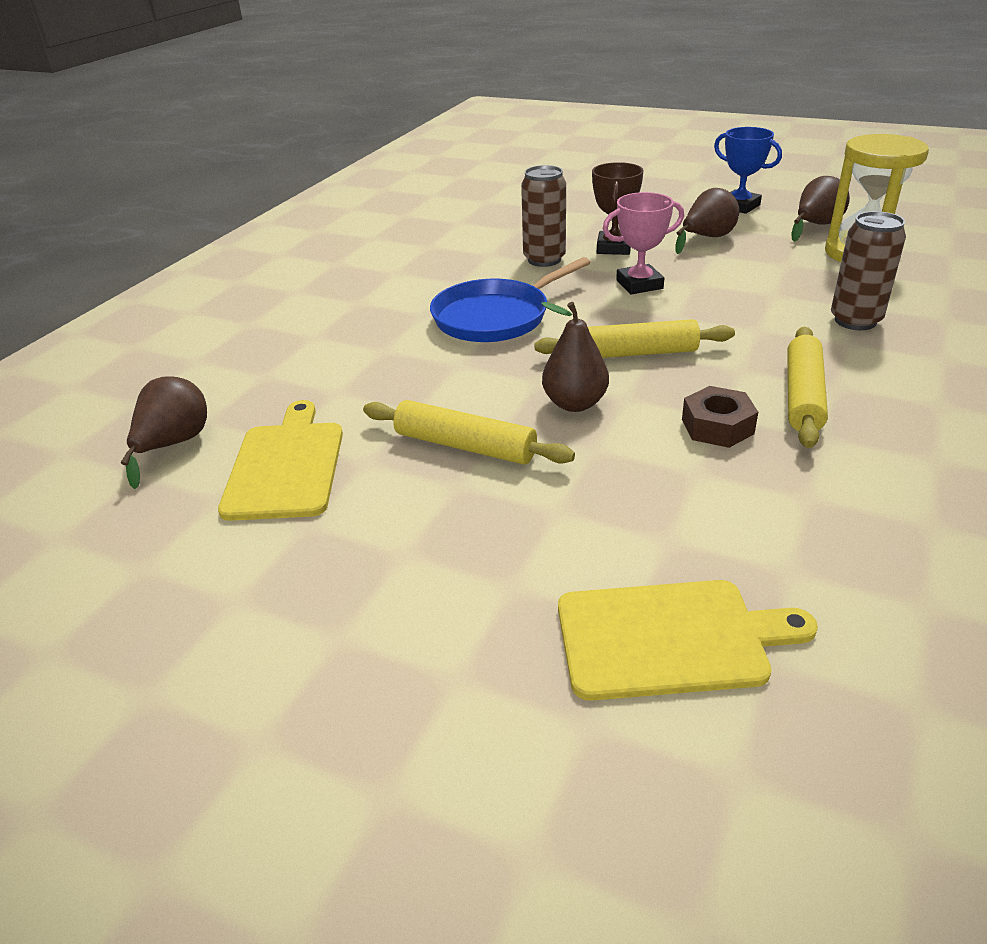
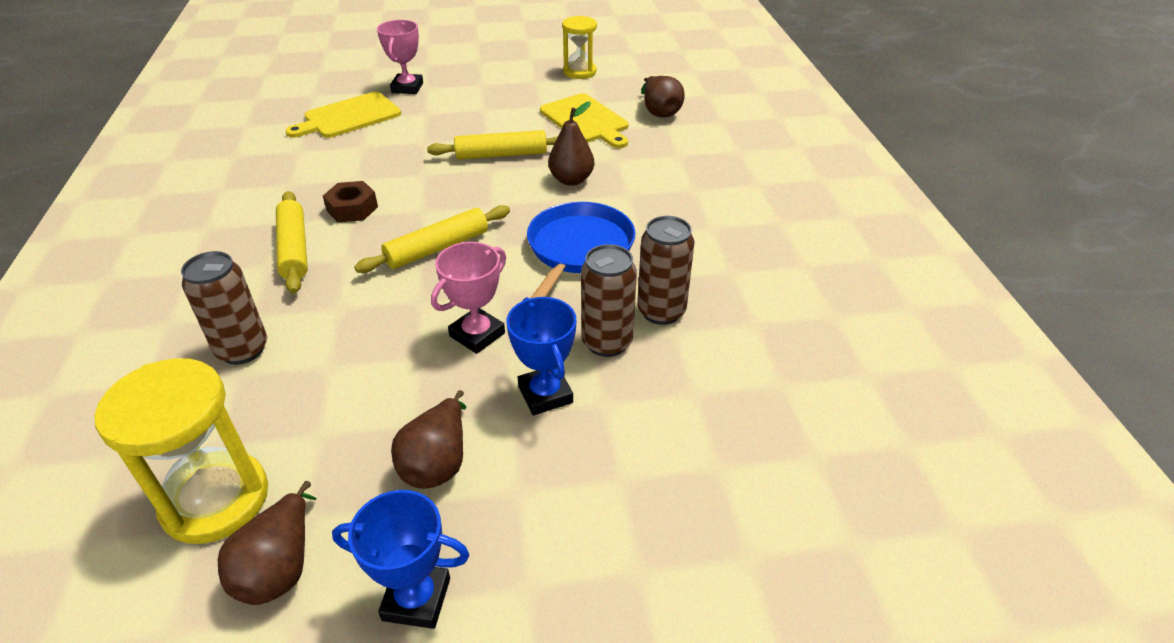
camera: 145 degrees right, 5 degrees up
brown pear [541,302,609,412] -> brown pear moved to [548,102,594,186]
brown trophy [592,162,643,255] -> blue trophy [506,297,576,415]
none -> pink trophy [377,20,423,94]
none -> yellow hourglass [562,16,597,79]
none -> brown can [637,216,695,325]

